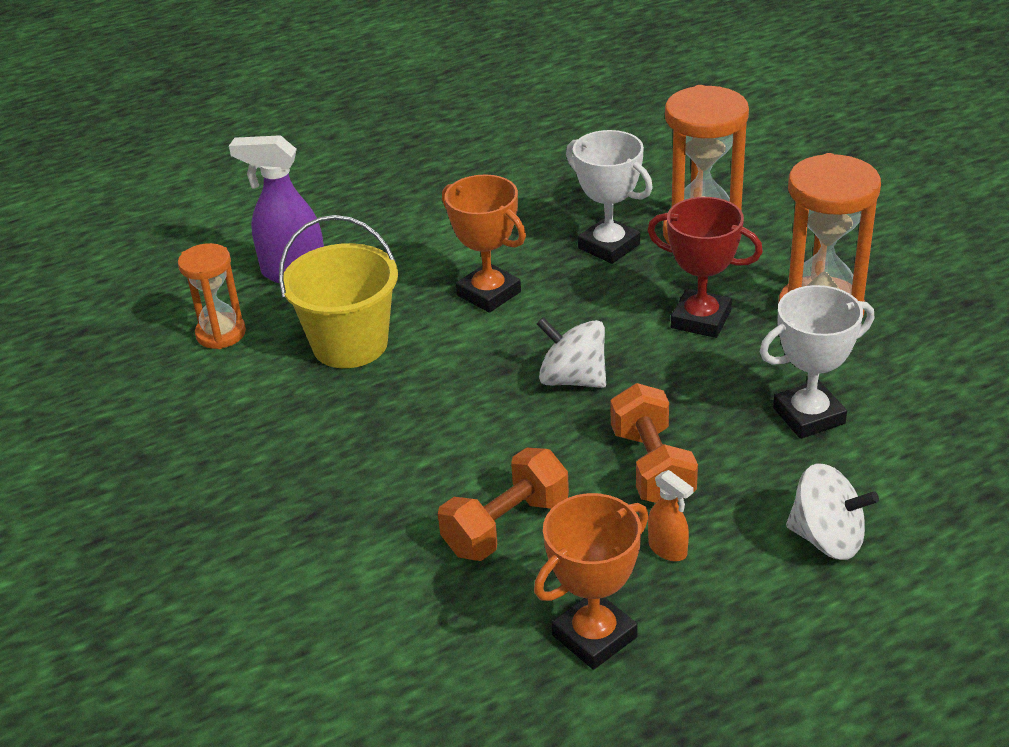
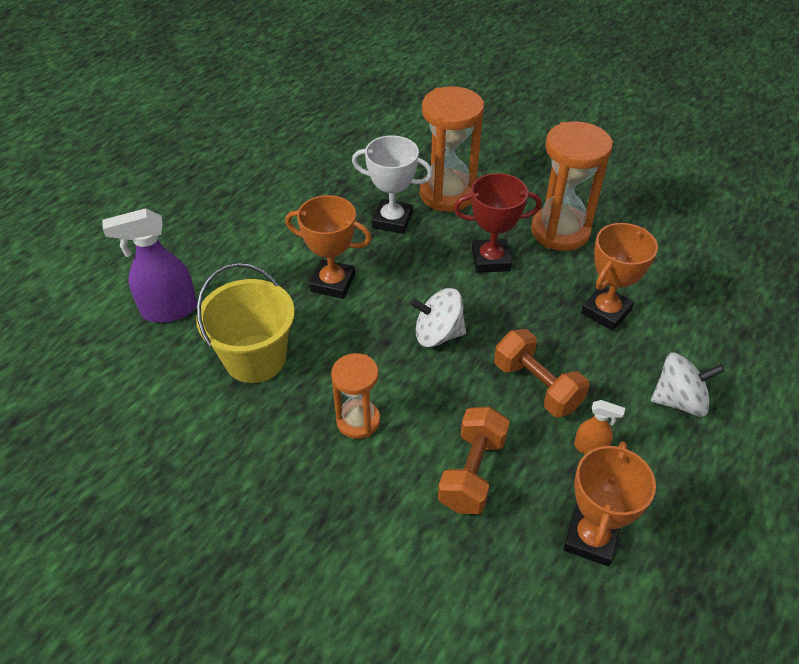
camera: 30 degrees left, 10 degrees up
orange hourglass [178,243,246,349] -> orange hourglass moved to [331,353,380,439]
white trophy [760,285,874,439] -> orange trophy [581,223,658,331]

